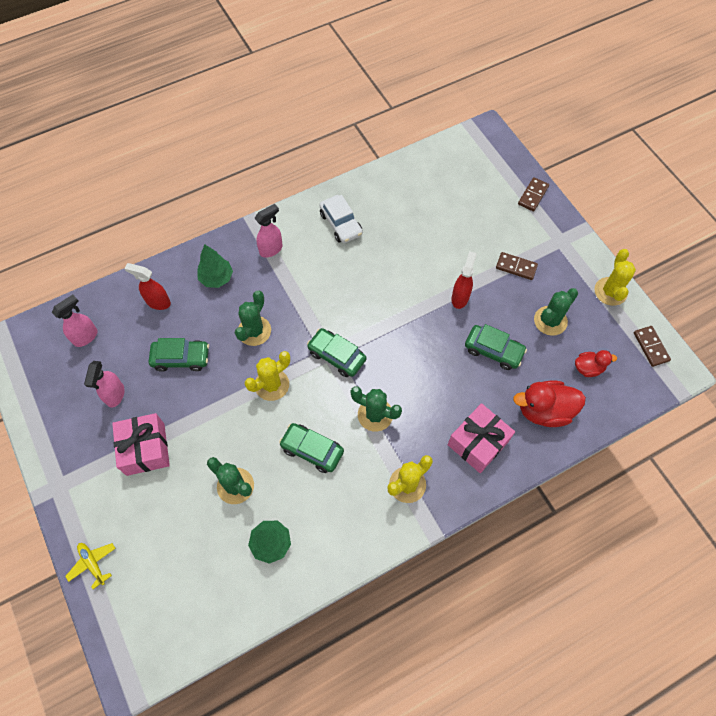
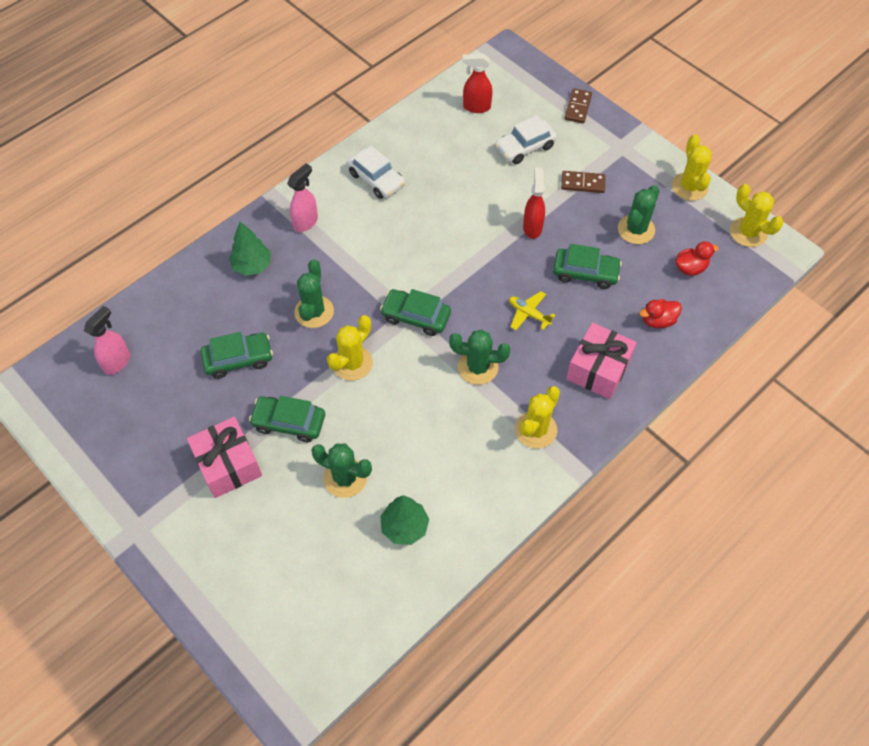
camera: 15 degrees left, 5 degrees down
yellow plane [65,543,116,589] -> yellow plane moved to [509,291,556,330]
pink spray bottle [84,361,125,408] -> none
red spray bottle [124,263,171,310] -> red spray bottle moved to [462,54,492,113]
green car [279,423,344,473] -> green car moved to [249,396,325,443]
red duck [513,381,586,427] -> red duck [640,299,682,328], size x0.57
brown domino [634,326,671,367] -> yellow cactus [730,184,783,247]
none -> white car [495,115,557,164]

